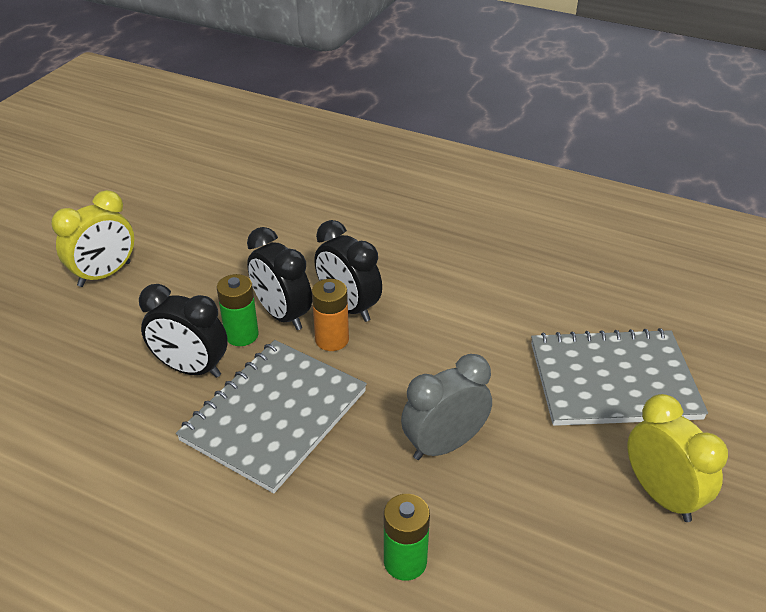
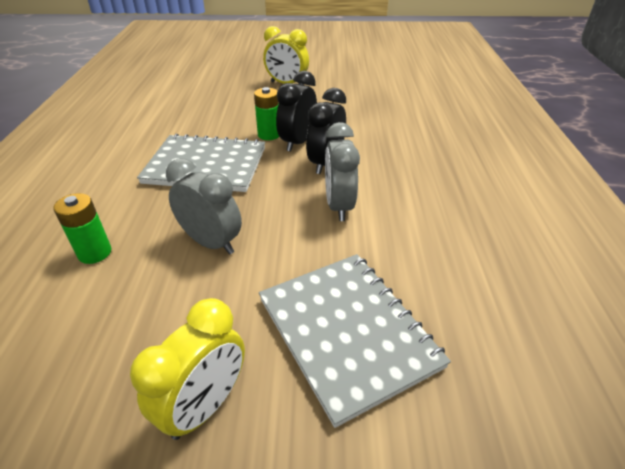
camera: 65 degrees right, 0 degrees up
black clock [139,284,228,378] -> none
orange battery [312,279,349,351] -> none
none -> grey clock [325,122,360,221]

